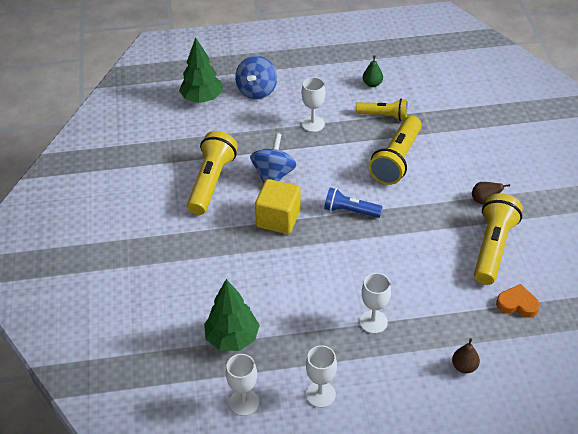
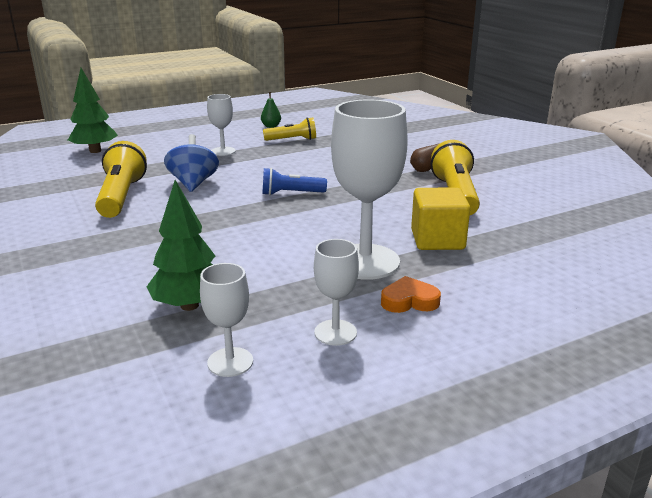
camera: 20 degrees left, 20 degrees down
blue spinning top [235,56,277,100] -> none
yellow cube [255,179,301,234] -> yellow cube moved to [411,188,470,250]
white goblet [360,273,391,334] -> white goblet [331,100,408,280], size x1.95
yellow flashlight [369,116,422,185] -> none
brown pear [452,338,480,373] -> none
orange heart [496,284,540,318] -> orange heart moved to [381,276,441,313]

